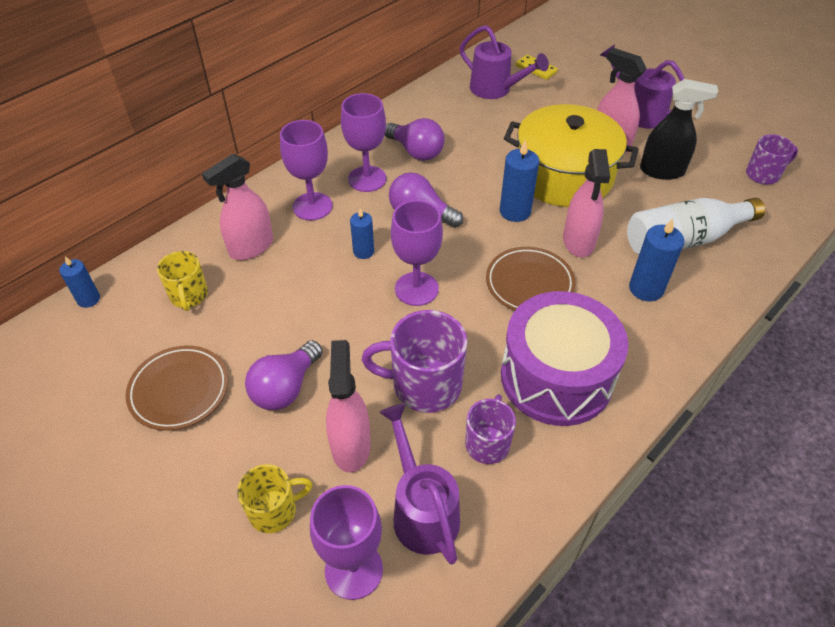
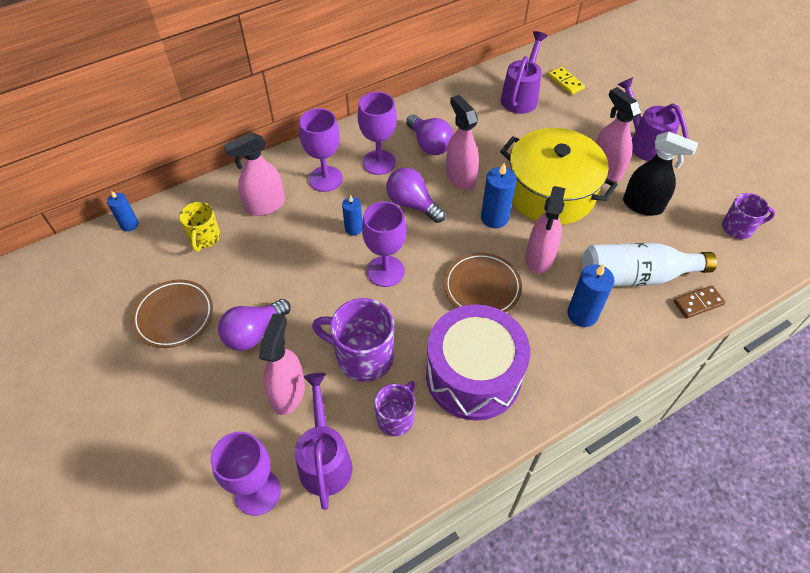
camera: 15 degrees right, 5 degrees up
yellow mug [237,464,312,533] -> none
purple watering can [459,25,549,99] -> purple watering can turned 120 degrees counterclockwise [501,31,548,114]
none -> pink spray bottle [446,95,479,190]
none -> brown domino [674,285,726,319]

